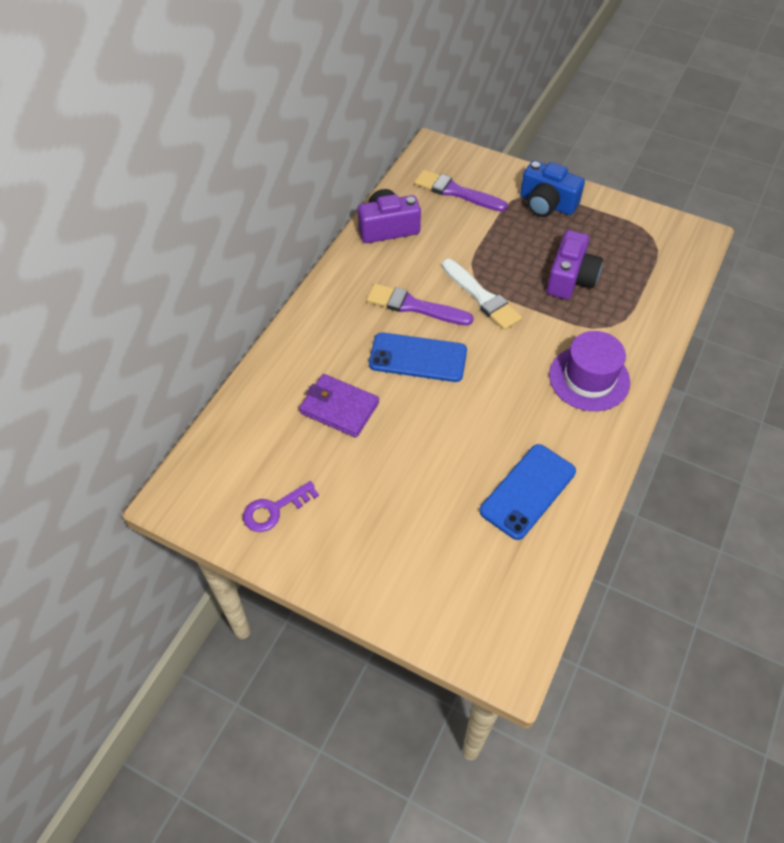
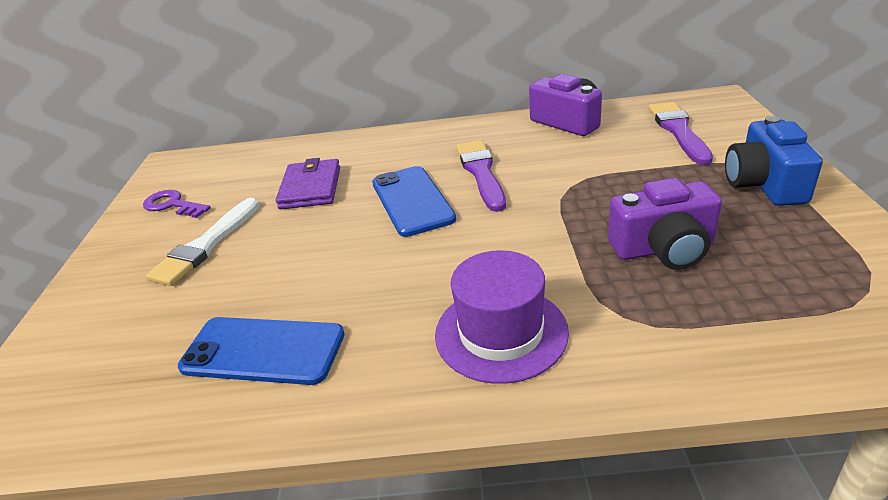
camera: 65 degrees right, 20 degrees down
white brush [442,259,522,330] -> white brush moved to [146,198,260,286]

